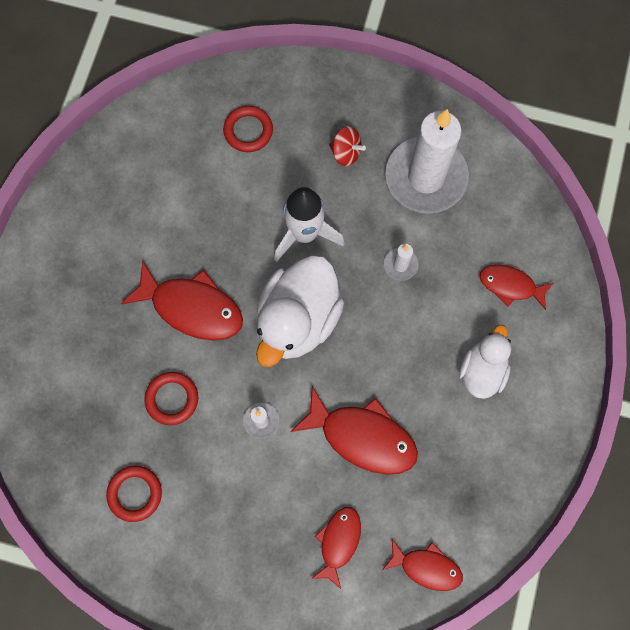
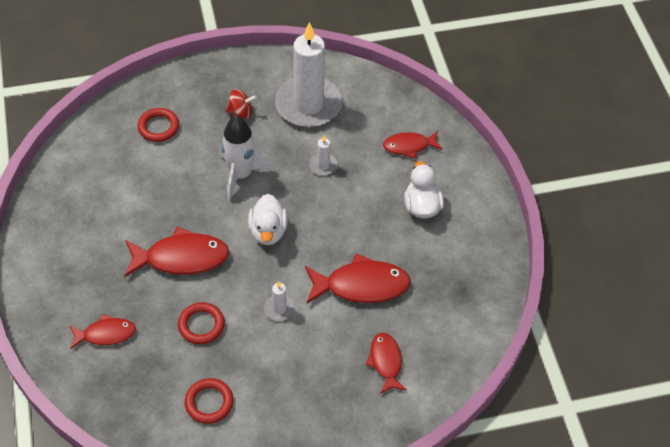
camera: 30 degrees left, 20 degrees down
white duck [256,255,344,367] -> white duck [248,194,288,245], size x0.60
red fish [382,539,463,591] -> red fish moved to [70,314,136,349]

